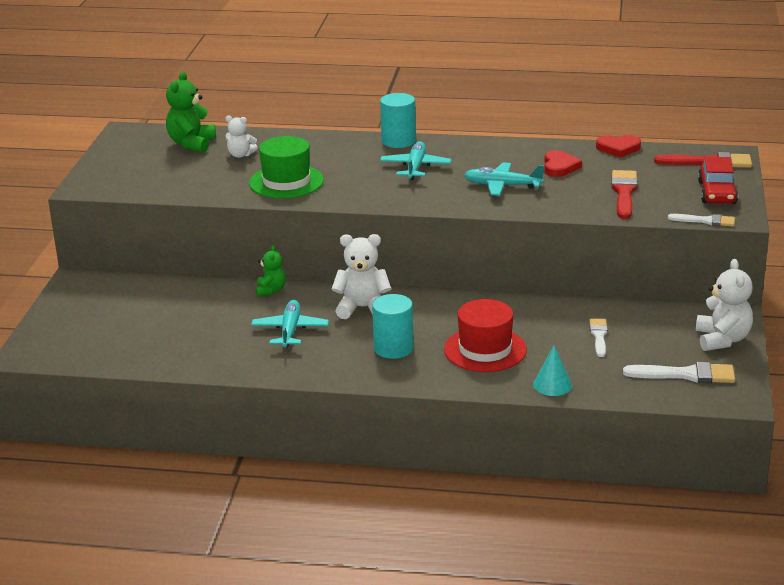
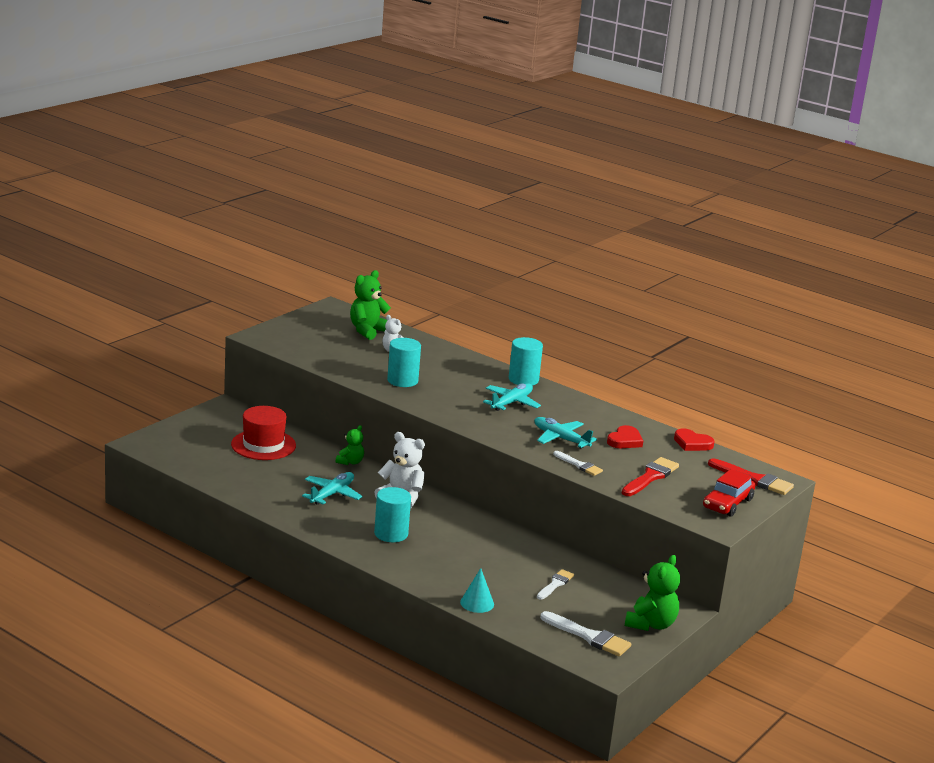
camera: 25 degrees right, 5 degrees down
green hat [249,136,324,199] -> turquoise cylinder [387,338,421,387]
red hat [444,299,527,372] -> red hat moved to [231,406,296,460]
white brush [668,214,735,227] -> white brush moved to [553,451,603,476]
white teddy bear [696,259,753,351] -> green teddy bear [625,555,680,631]

